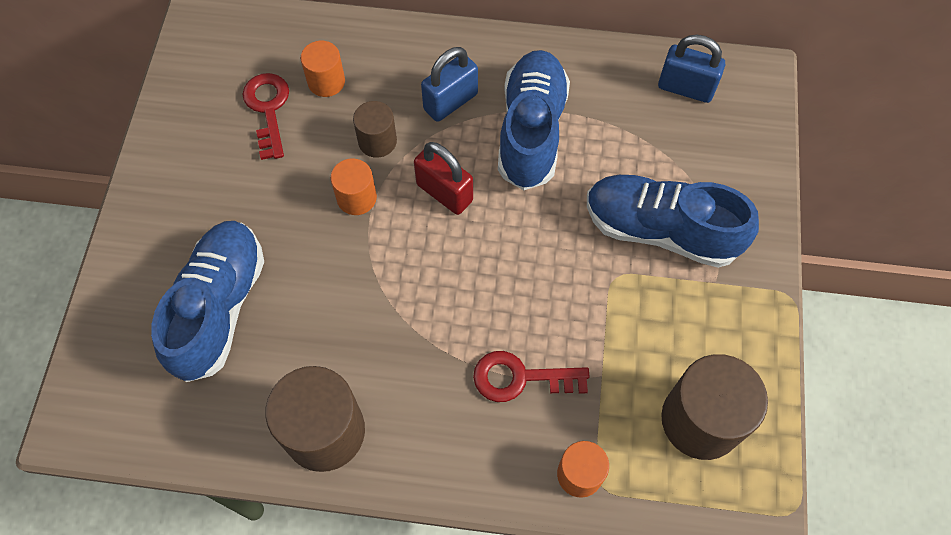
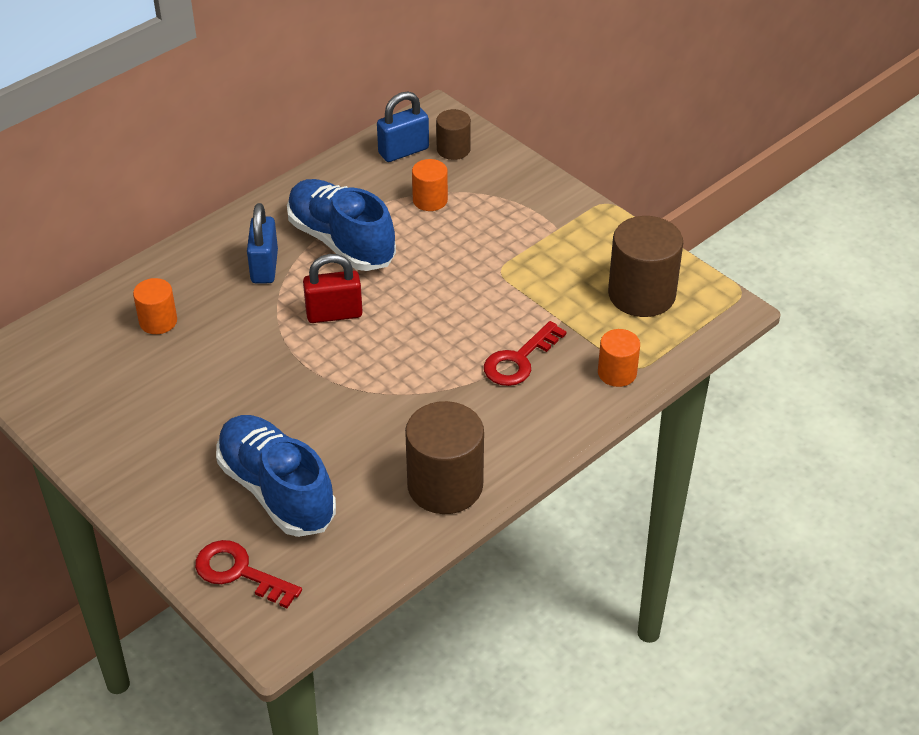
camera: 50 degrees left, 20 degrees down
red key [242,73,289,160] -> red key moved to [195,540,302,608]
orange cylinder [331,158,377,215] -> orange cylinder moved to [412,159,448,211]
brown cylinder [353,101,397,158] -> brown cylinder moved to [436,109,471,160]
blue shoe [587,175,759,268] -> none

